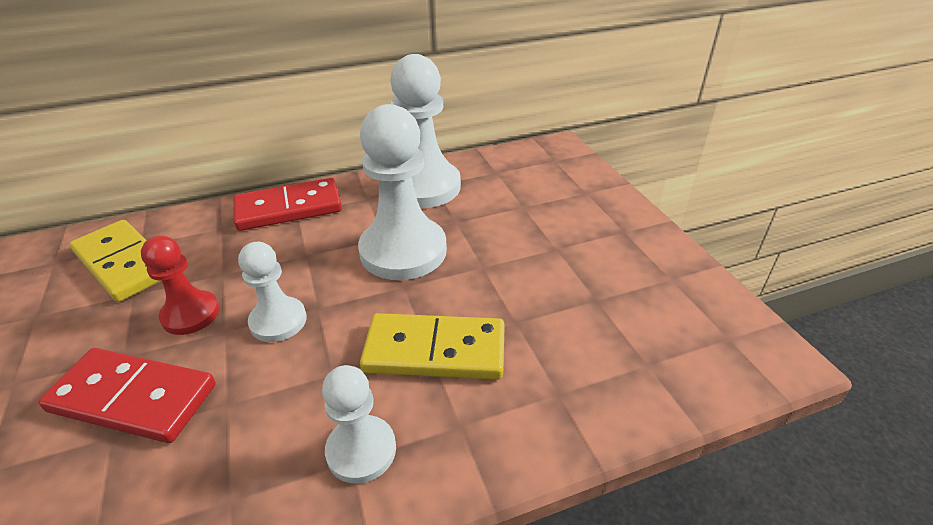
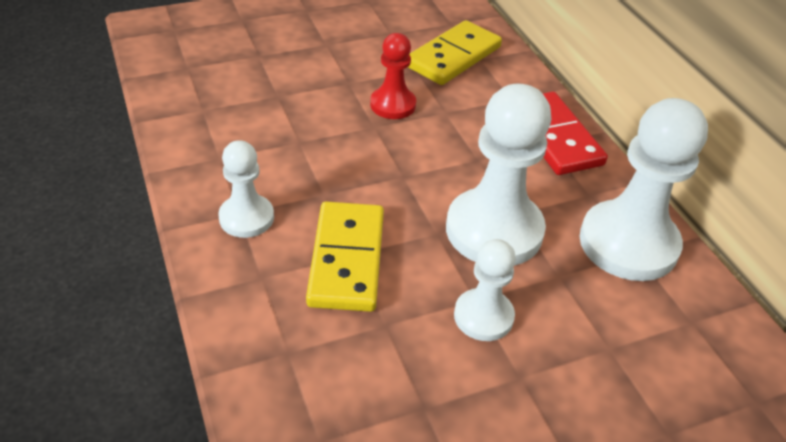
camera: 85 degrees right, 5 degrees up
red domino [38,348,216,443] -> none
white pawn [238,242,307,342] -> white pawn moved to [454,239,516,341]

